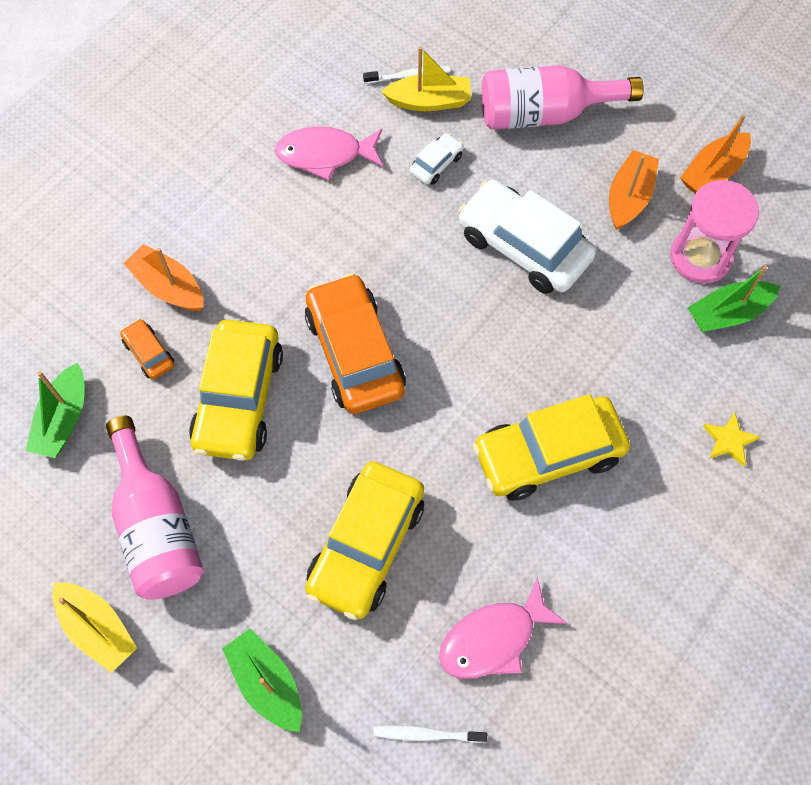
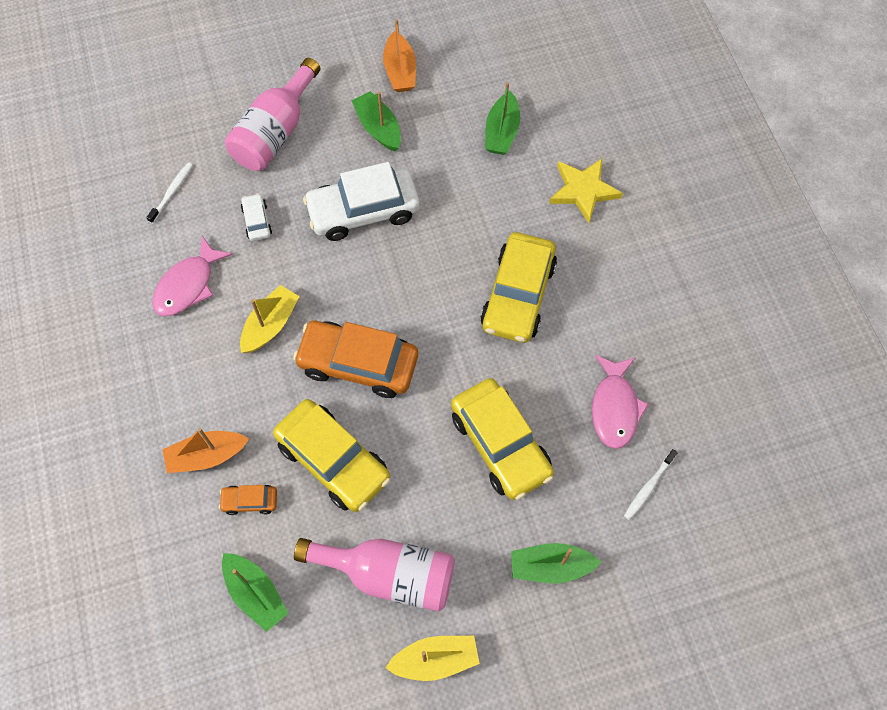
camera: 55 degrees left, 0 degrees up
yellow boat [381,46,471,111] -> yellow boat moved to [240,285,300,353]
orange boat [609,150,659,230] -> green boat [352,91,401,152]
pink hourglass [670,180,759,284] -> none
yellow star [703,413,761,467] -> yellow star [549,158,623,223], size x1.75

